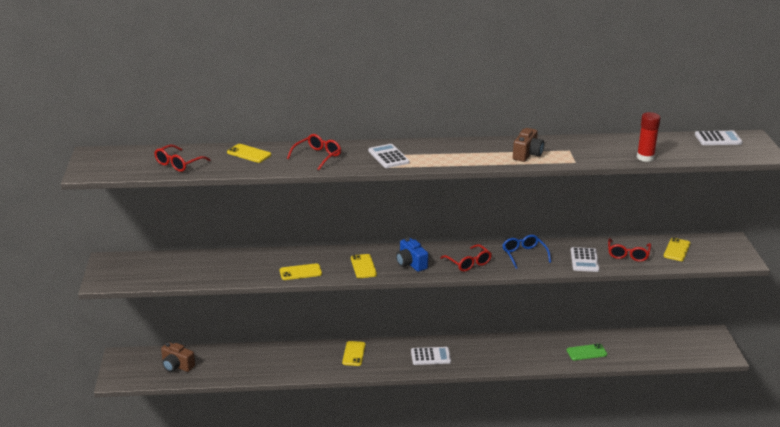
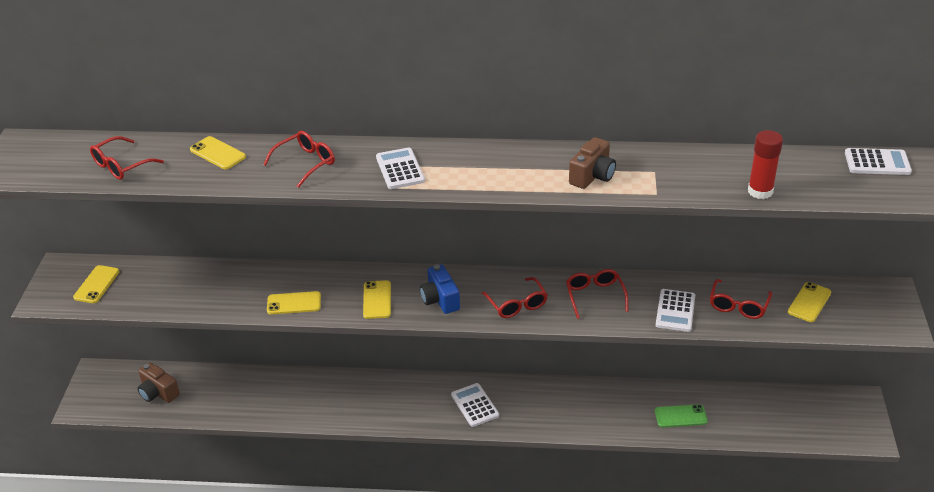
camera: 10 degrees right, 10 degrees up
yellow phone [342,341,366,366] -> yellow phone moved to [73,265,120,303]
white calculator [411,347,451,365] -> white calculator turned 120 degrees counterclockwise [451,383,499,427]
blue glasses [503,235,551,269] -> red glasses [566,269,628,319]

